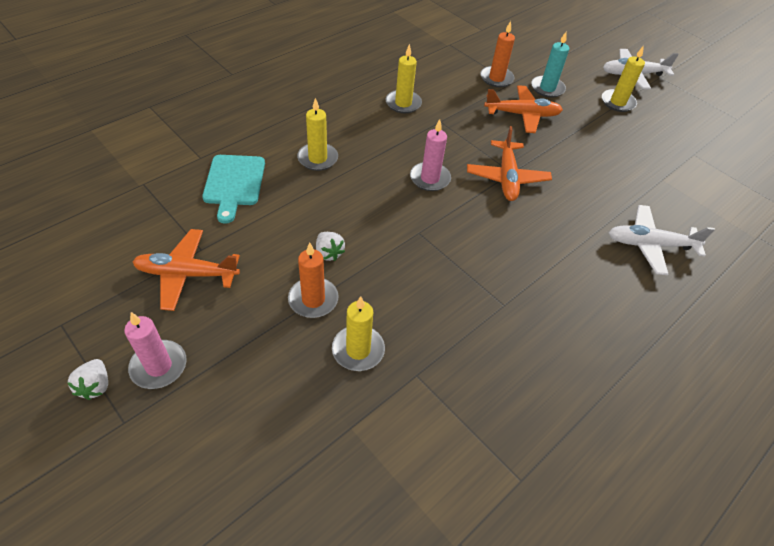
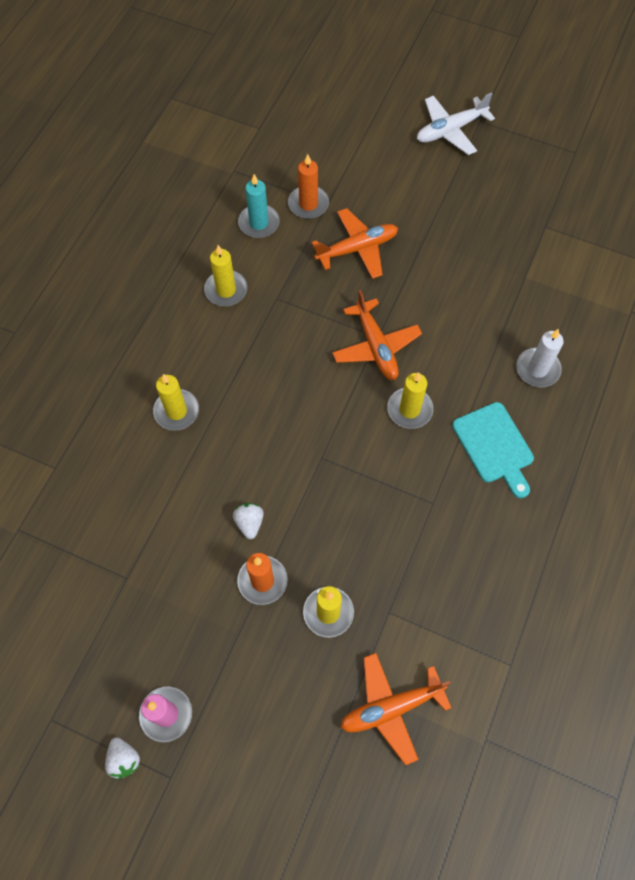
camera: 20 degrees left, 15 degrees up
orange plane [133,229,240,311] -> orange plane moved to [340,653,451,765]
turquoise cutting board [202,155,265,224] -> turquoise cutting board moved to [452,402,534,498]
white strawberry [316,232,345,261] -> white strawberry turned 135 degrees counterclockwise [233,503,264,539]
pink candle [410,119,451,191] -> none
turquoise candle [531,32,569,98] -> turquoise candle moved to [238,174,280,238]
yellow candle [602,46,645,112] -> yellow candle moved to [387,372,433,429]
white plane [608,205,715,275] -> white candle [516,329,564,387]

